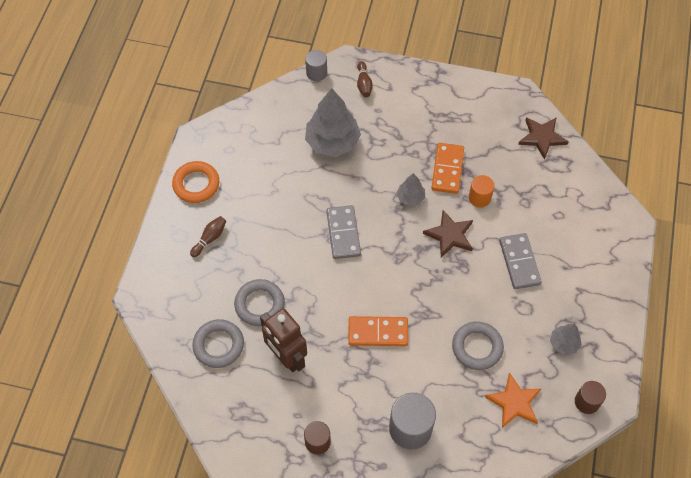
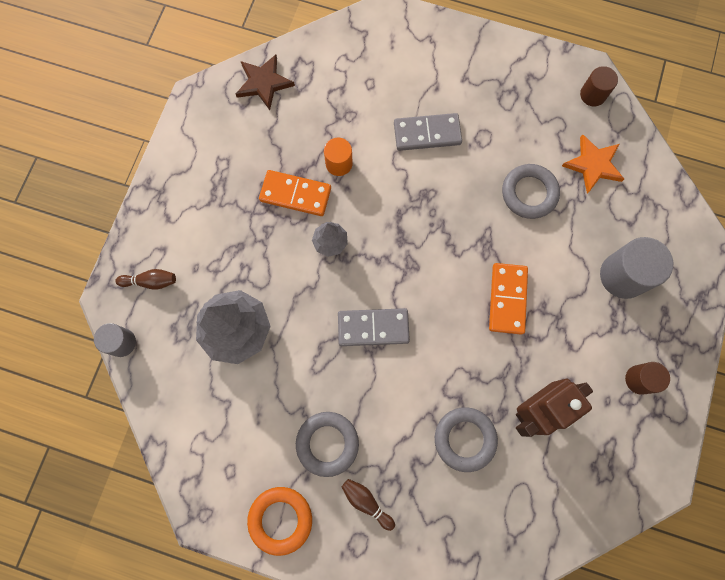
camera: 85 degrees left, 15 degrees up
grey ring [192,319,244,368] -> grey ring moved to [296,412,359,477]
brown star [423,210,473,258] -> none
grey tree [550,324,582,355] -> none

